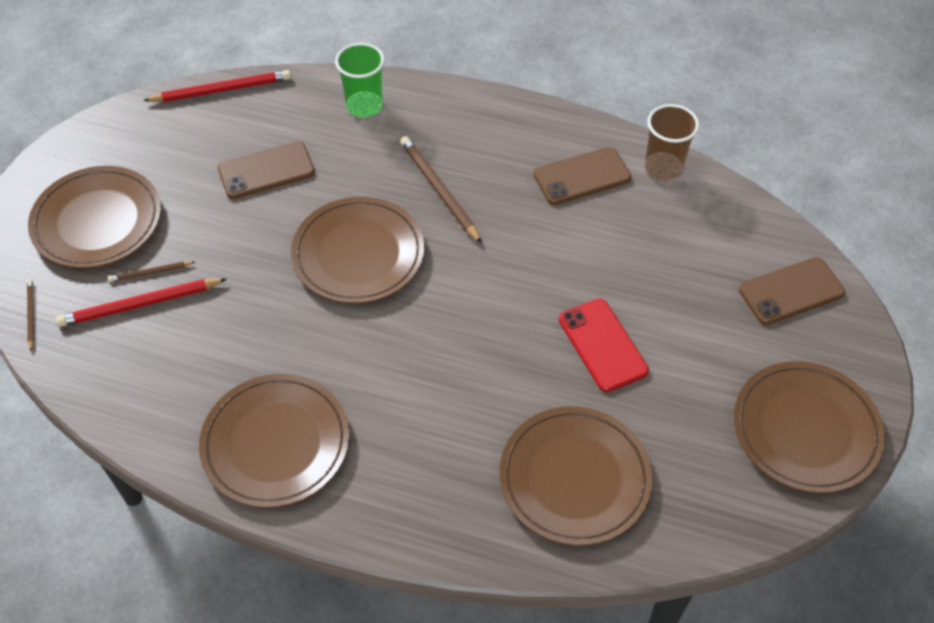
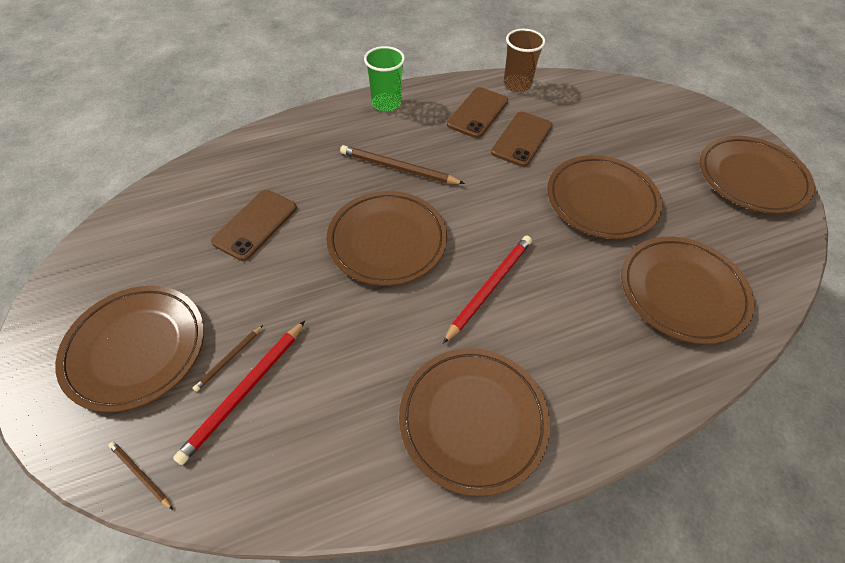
camera: 40 degrees left, 0 degrees up
red pencil [143,70,291,102] -> red pencil moved to [443,236,532,344]
green cup [335,43,385,118] -> green cup moved to [364,46,405,112]
red phone [559,299,649,392] -> brown plate [547,155,662,239]
brown phone [739,257,845,325] -> brown phone moved to [491,112,553,167]

